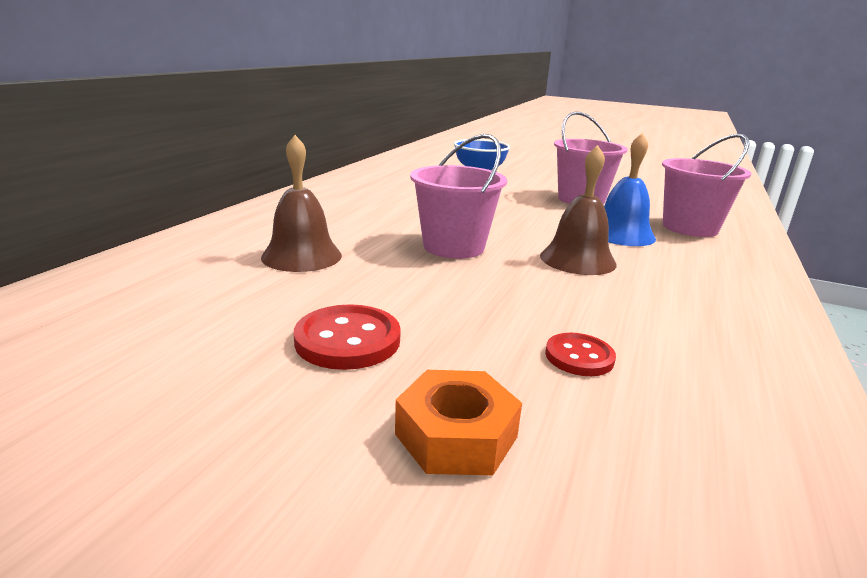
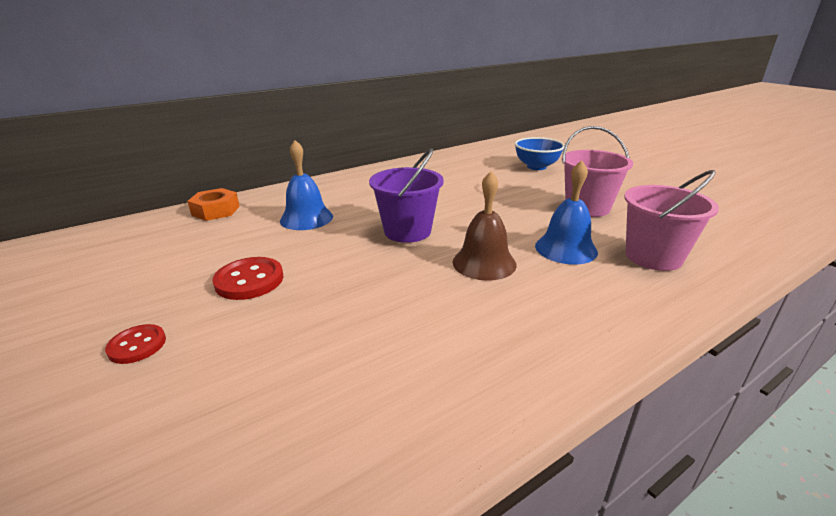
camera: 35 degrees right, 5 degrees up
brown bell [261,135,342,272] -> blue bell [280,140,333,230]
orange nut [395,370,522,475] -> orange nut moved to [187,188,240,221]
pink bucket [410,134,507,259] -> purple bucket [369,148,444,243]
red button [545,333,616,376] -> red button moved to [105,324,166,364]

